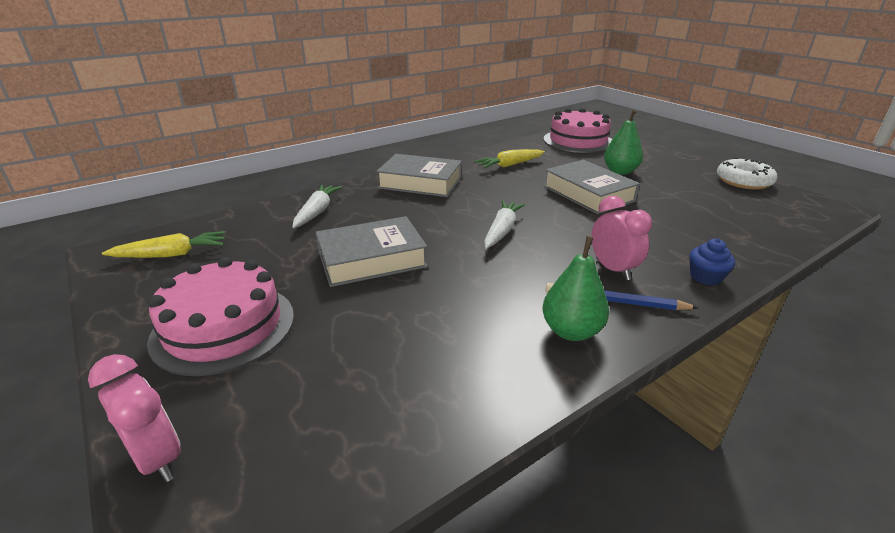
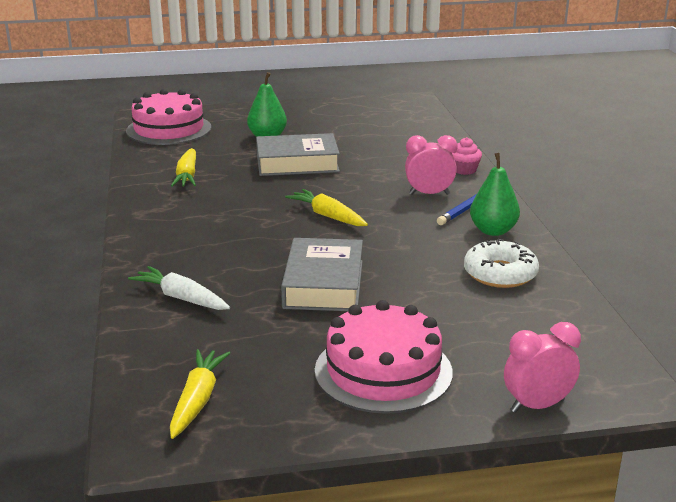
camera: 65 degrees left, 5 degrees down
grey book [376,154,462,197] -> none
white carrot [484,200,525,249] -> yellow carrot [285,189,368,226]
blue cupcake [689,239,735,286] -> pink cupcake [451,137,482,175]
white donut [717,158,778,190] -> white donut moved to [464,239,539,288]

